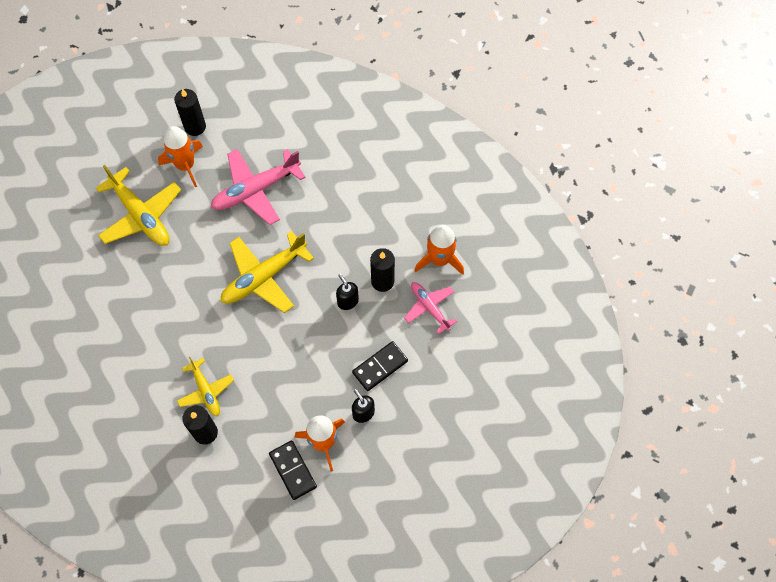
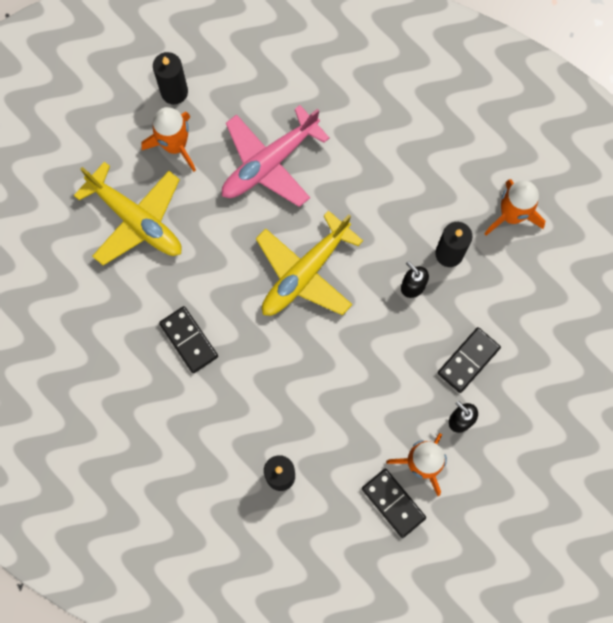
camera: 10 degrees left, 10 degrees up
yellow plane [177,357,234,416] -> none
pink plane [404,282,457,334] -> none
none -> black domino [159,306,218,373]

